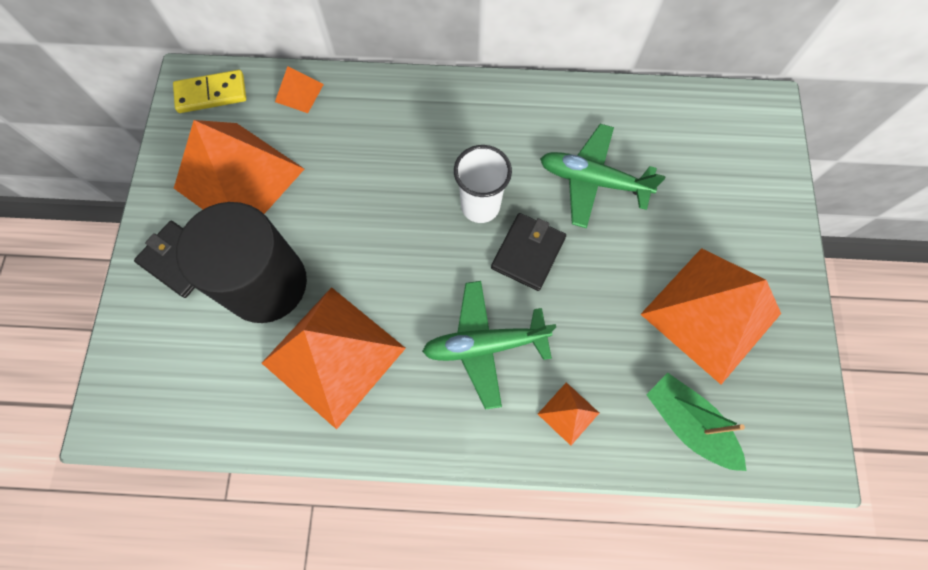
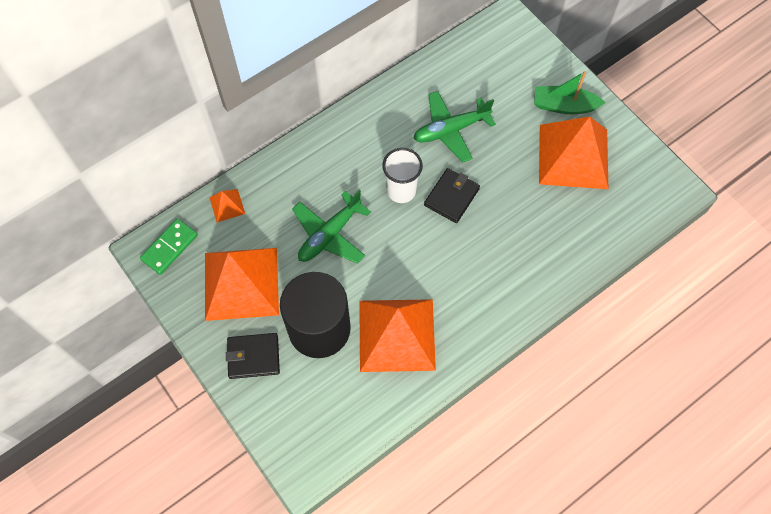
camera: 40 degrees left, 5 degrees down
yellow domino [173,70,246,113] -> green domino [140,219,198,275]
green plane [422,281,556,410] -> green plane moved to [292,190,371,264]
black wallet [491,213,566,291] -> black wallet turned 45 degrees clockwise [424,168,480,223]
orange pyramid [538,382,599,446] -> none
green boat [646,373,746,471] -> green boat moved to [534,71,606,114]

